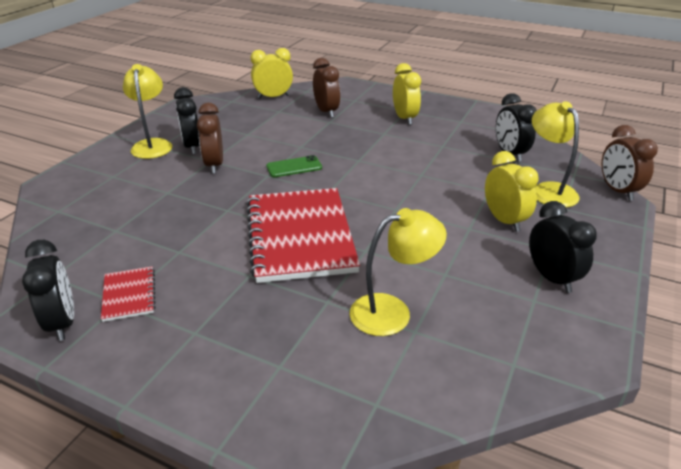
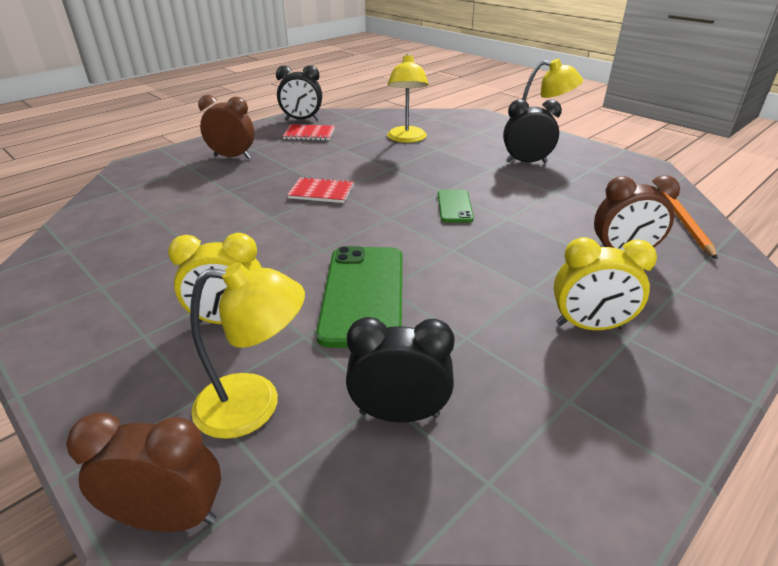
camera: 110 degrees right, 0 degrees up
brown clock [197,103,223,174] -> brown clock moved to [198,95,254,159]
red notebook [247,188,360,283] -> red notebook [287,177,354,203], size x0.44
yellow clock [251,48,293,99] -> orange pencil [656,186,718,259]
yellow lamp [350,208,447,336] -> yellow lamp moved to [387,54,428,143]
black clock [529,201,597,293] -> none
none -> green phone [316,246,402,348]

